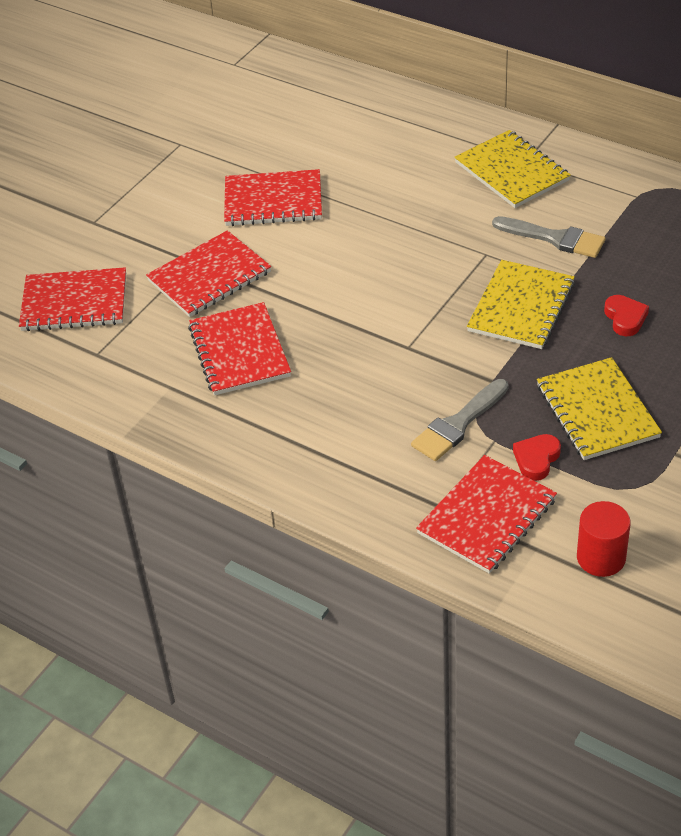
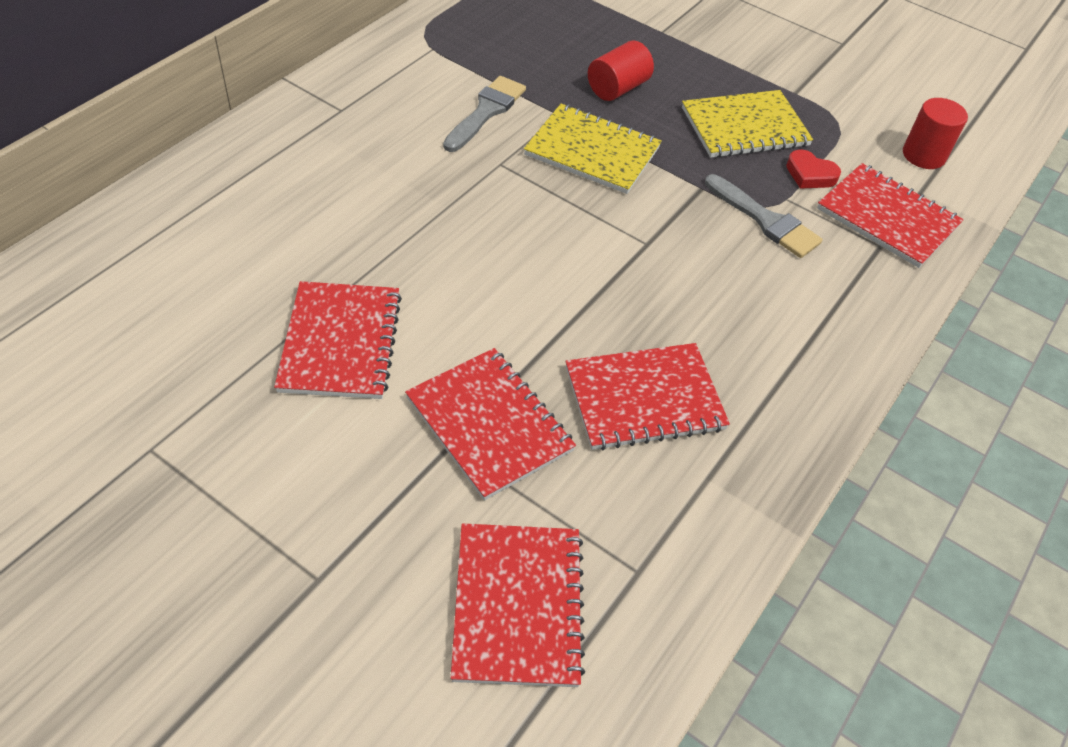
camera: 95 degrees left, 5 degrees up
yellow notebook [455,130,571,208] -> none
red heart [604,295,649,336] -> red cylinder [588,41,654,101]

